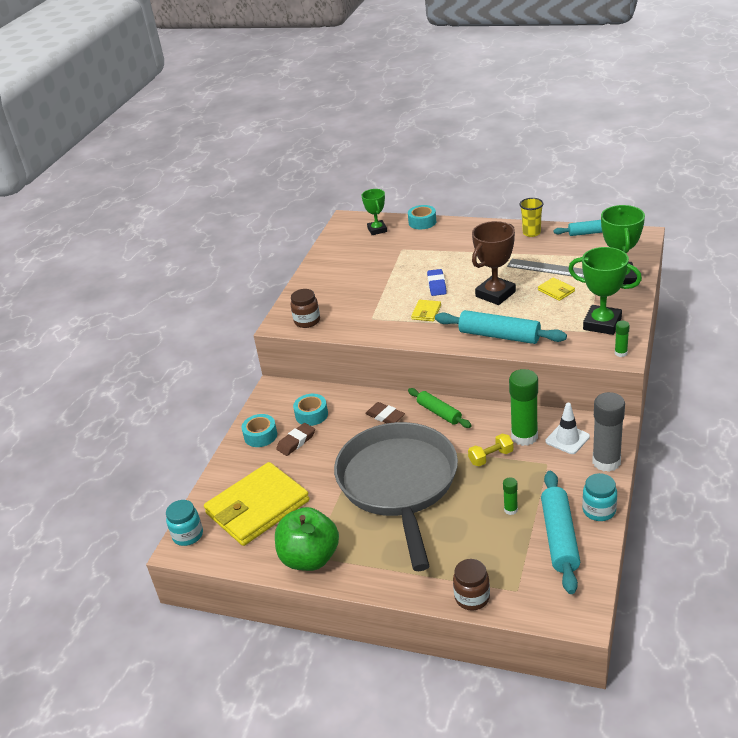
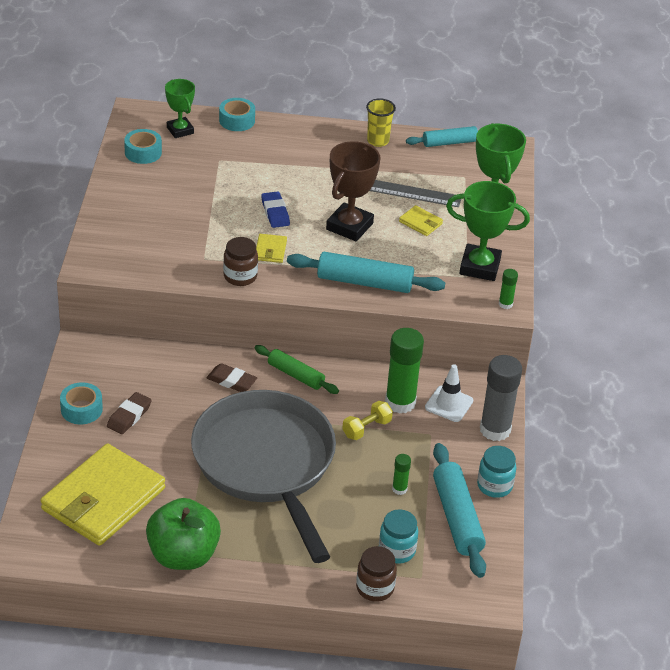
camera: 20 degrees left, 5 degrees up
turquoise jar [166,500,203,546] -> turquoise jar moved to [379,509,418,564]
brown jar [291,289,320,328] -> brown jar moved to [223,237,258,286]
turquoise tape [293,394,328,426] -> turquoise tape moved to [124,129,162,164]

